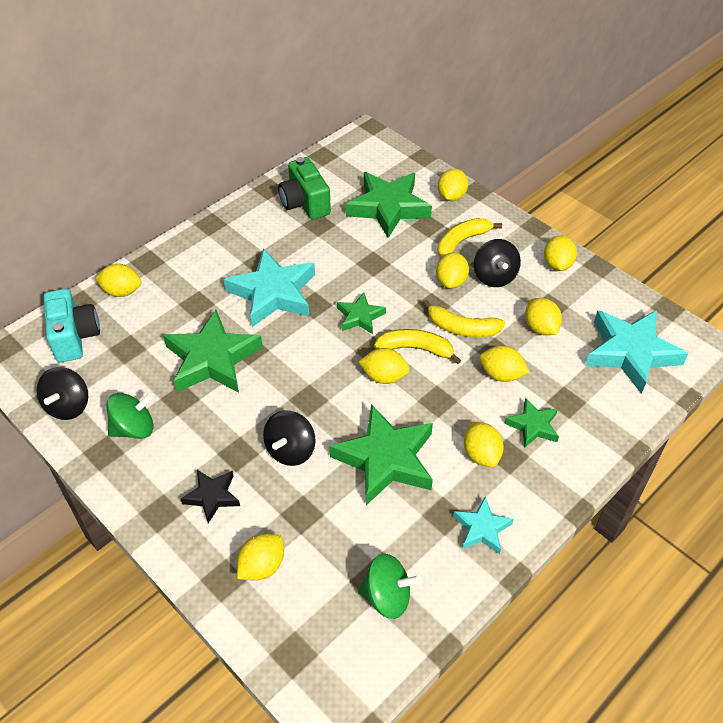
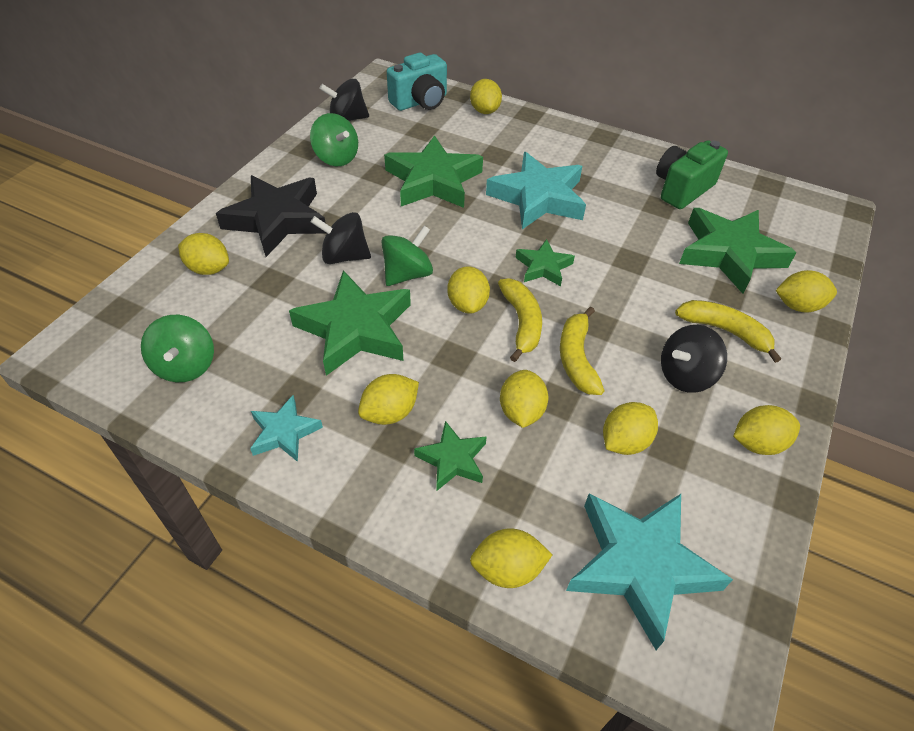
camera: 70 degrees right, 0 degrees up
black star [181,470,240,523] -> black star [216,175,326,257], size x1.90
yellow lemon [436,253,469,289] -> yellow lemon moved to [470,528,552,588]
none -> green spinning top [381,226,433,286]

